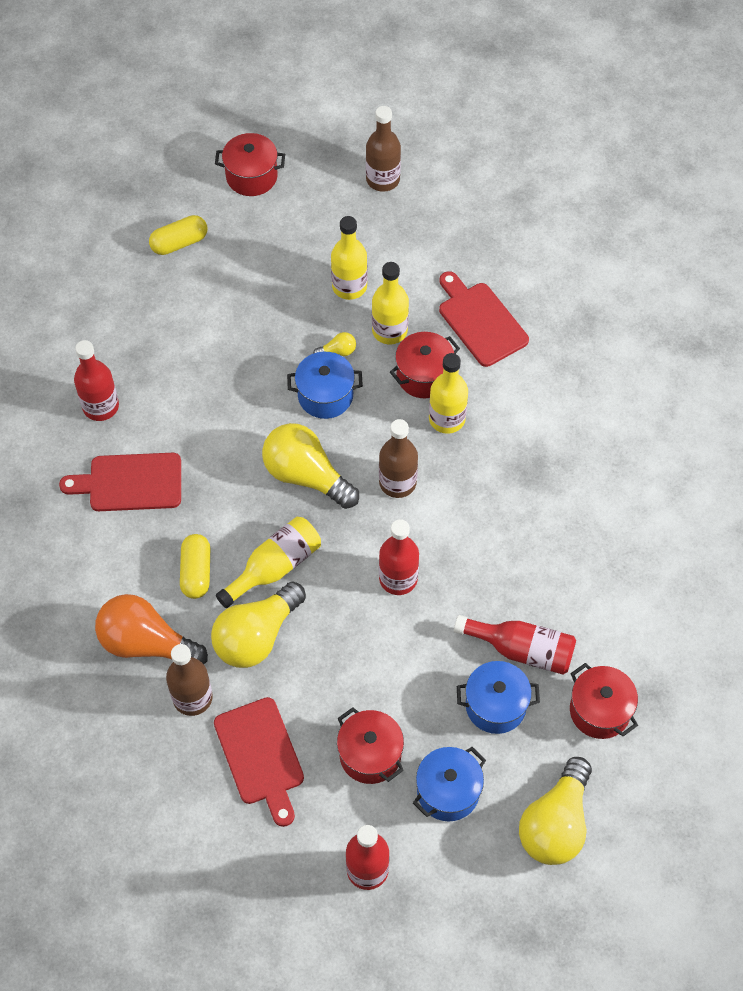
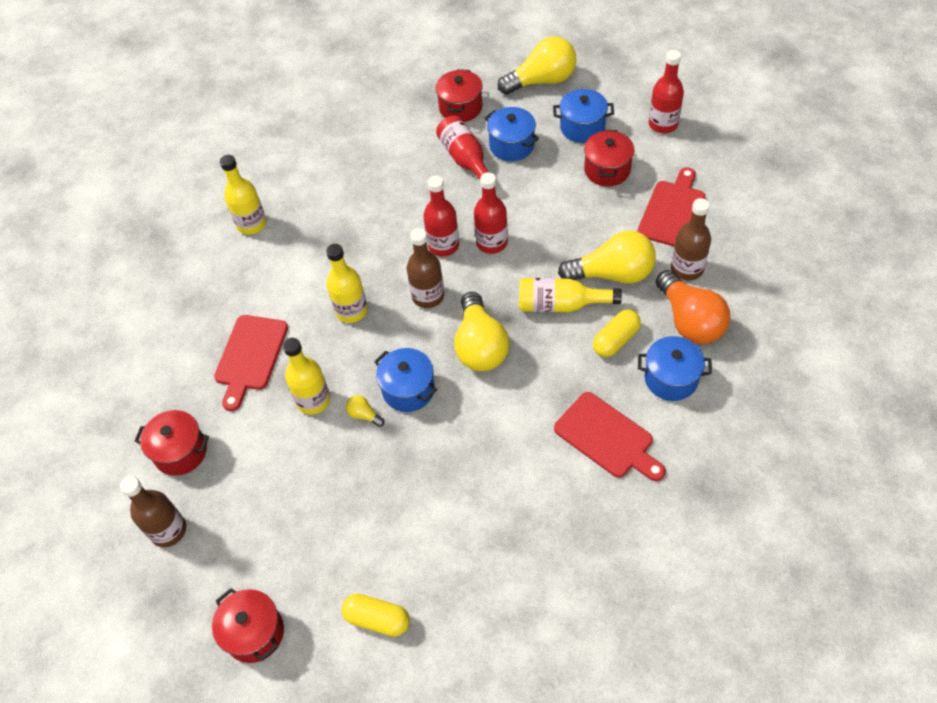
camera: 130 degrees left, 5 degrees down
red bottle [74,340,119,421] -> red bottle moved to [423,176,459,257]
yellow bottle [331,216,367,300] -> yellow bottle moved to [220,155,266,235]
red pot [390,332,460,398] -> red pot moved to [134,410,209,476]
none -> blue pot [638,336,712,401]

